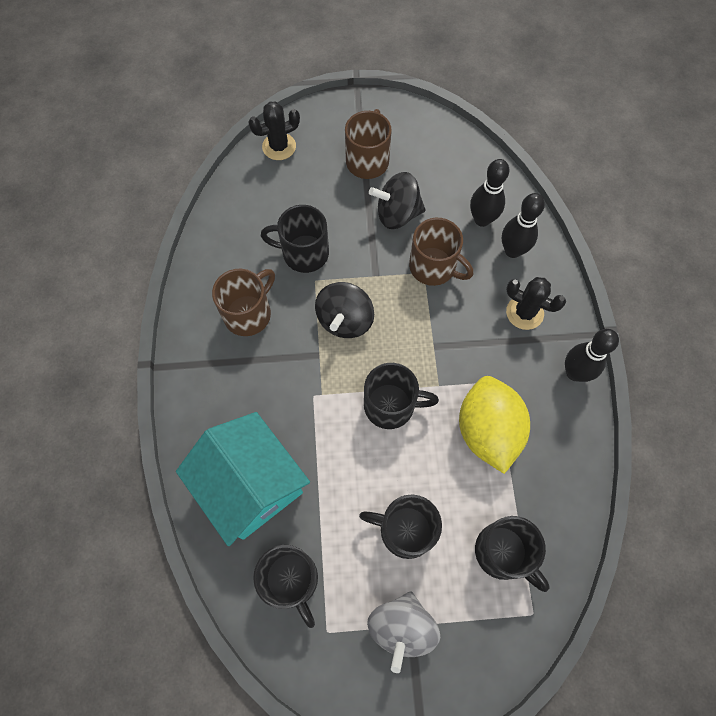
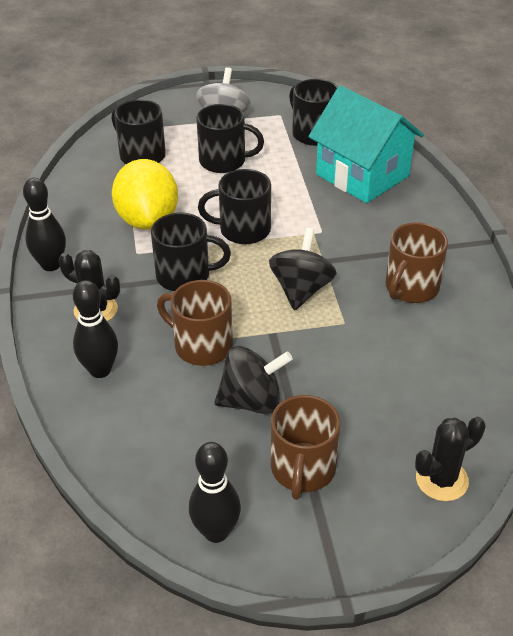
camera: 175 degrees right, 25 degrees down
black mug [261,205,329,273] -> black mug moved to [151,212,231,291]
black bowling pin [470,159,509,227] -> black bowling pin moved to [189,442,241,543]

